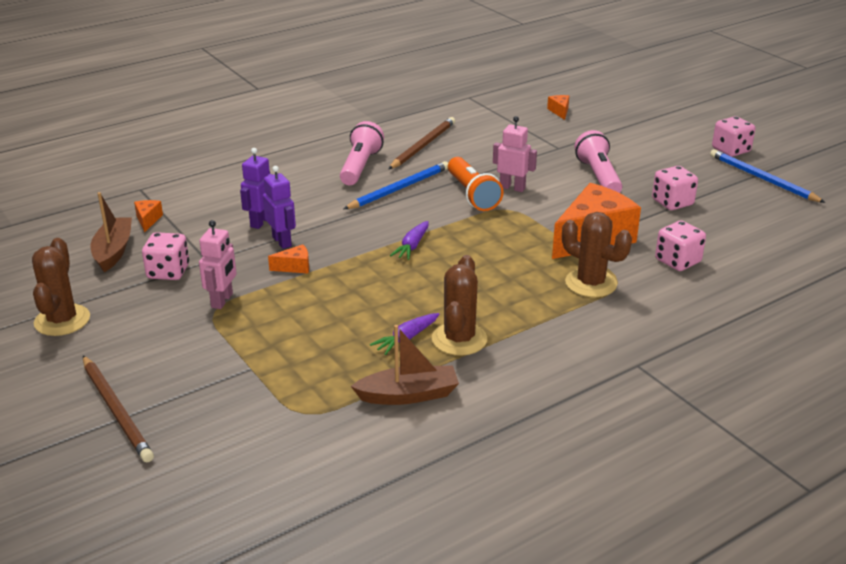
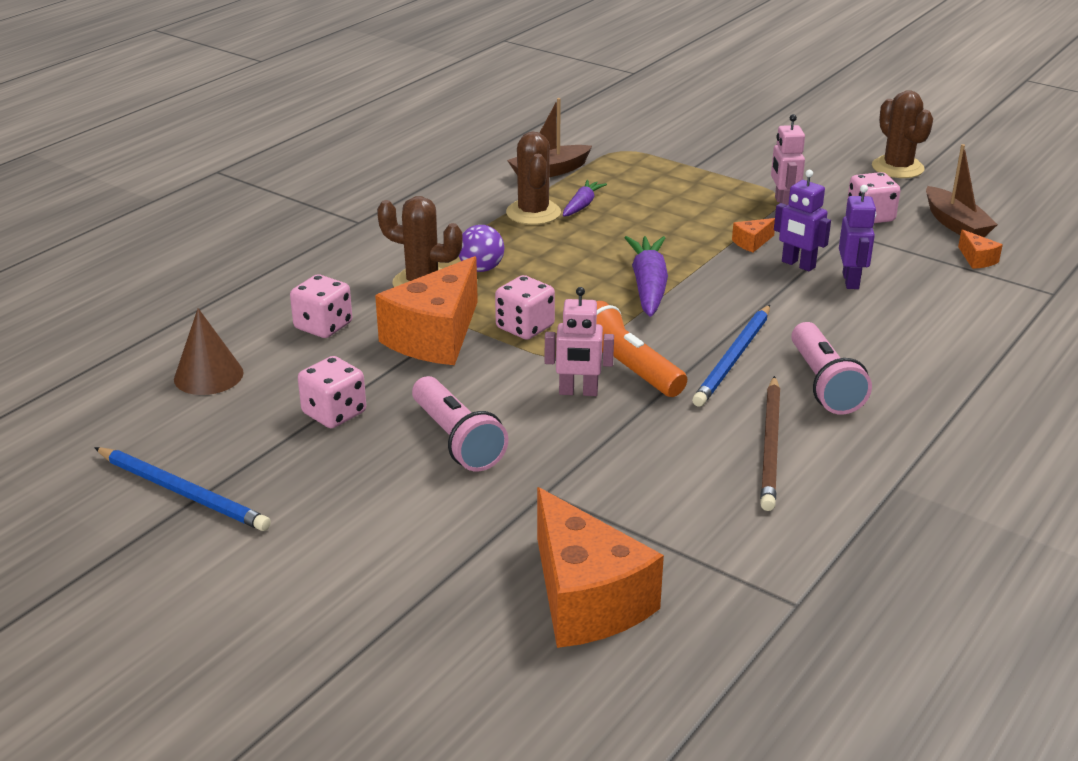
camera: 160 degrees right, 0 degrees up
brown pencil [83,356,154,462] -> none
purple carrot [390,221,429,260] -> purple carrot [625,236,668,317], size x1.70
orange cheese [547,95,569,120] -> orange cheese [537,487,664,648], size x2.45
pink dice [712,116,756,157] -> pink dice moved to [495,275,555,340]
none -> brown cone [174,308,244,395]
none -> purple ball [459,225,504,272]

